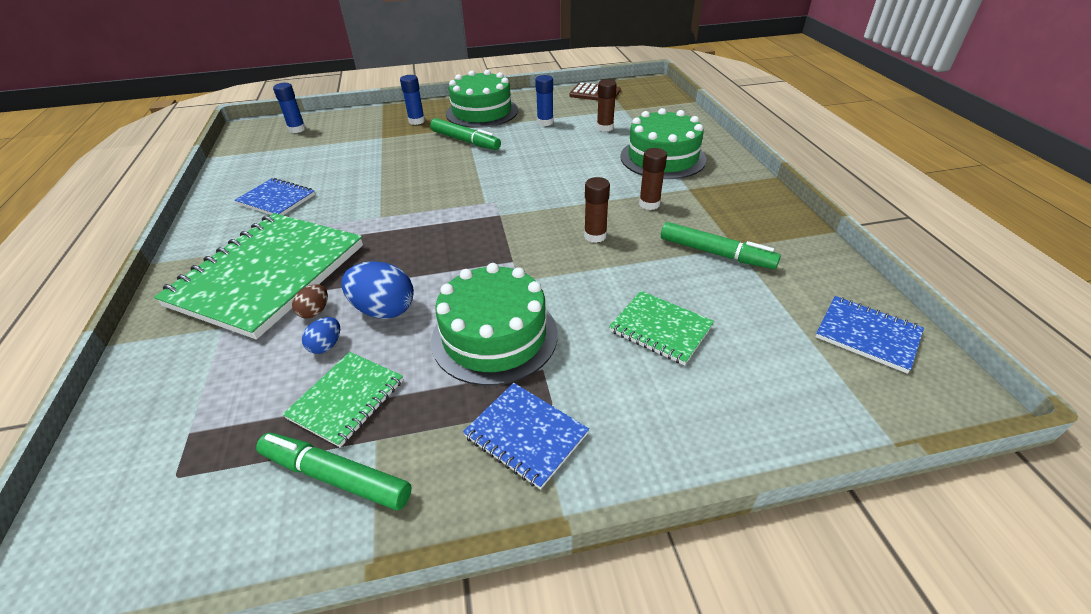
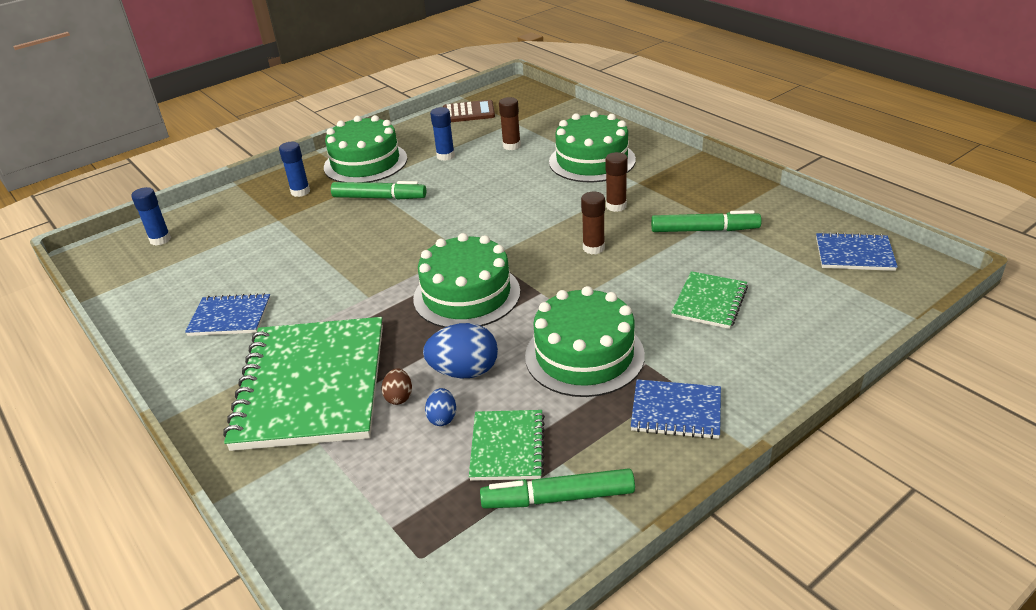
camera: 25 degrees left, 5 degrees down
green notebook [609,291,714,365] -> green notebook turned 75 degrees counterclockwise [671,271,748,329]
none -> green cake [413,233,520,328]

